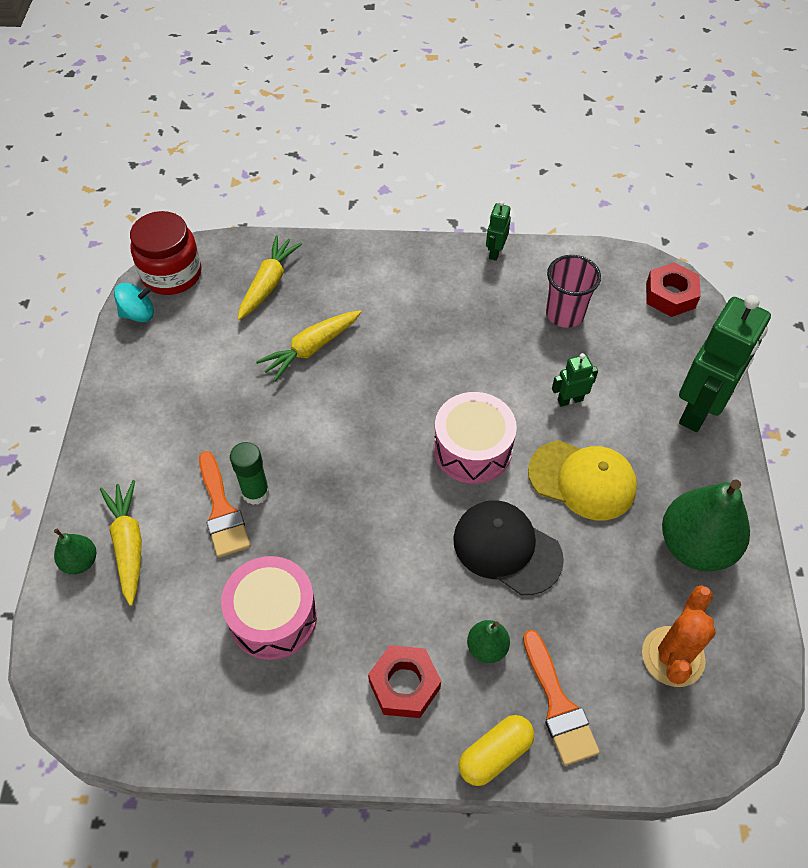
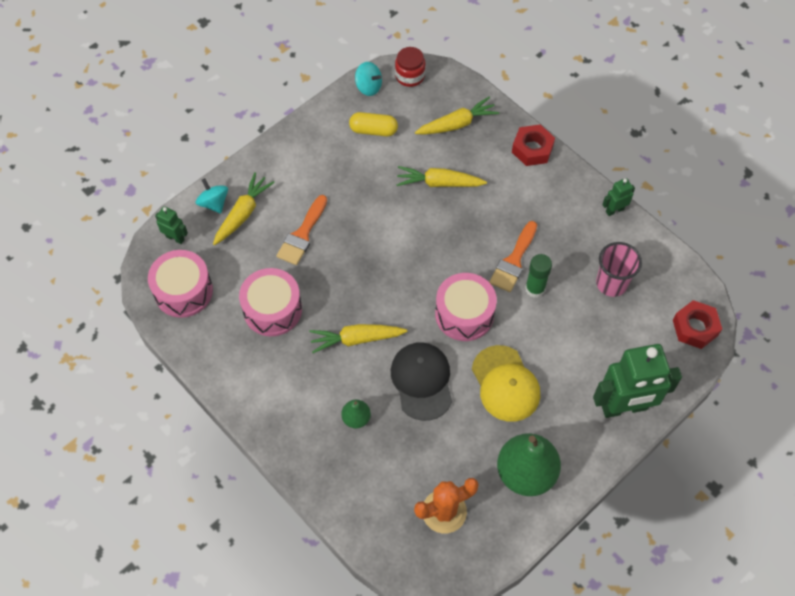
camera: 45 degrees right, 5 degrees up
green pear [54,529,96,574] -> turquoise spinning top [196,178,228,214]
red jar [130,211,202,295] -> red jar [395,47,425,87], size x0.64
green glue stick [230,442,270,505] -> green glue stick moved to [525,254,552,298]
red nut [368,645,441,718] -> red nut moved to [512,124,555,166]
yellow capsule [459,715,534,786] -> yellow capsule moved to [349,112,398,136]
orange brush [523,630,600,766] -> orange brush moved to [489,221,537,292]
green robot [552,353,598,407] -> green robot moved to [155,206,188,244]
none -> pink drum [148,250,213,318]
none -> yellow carrot [309,324,407,353]

